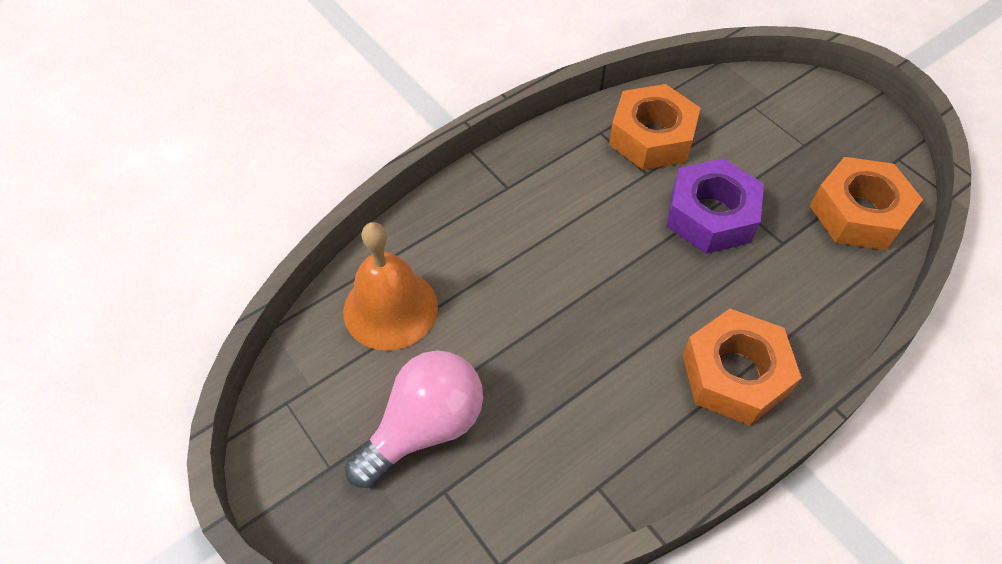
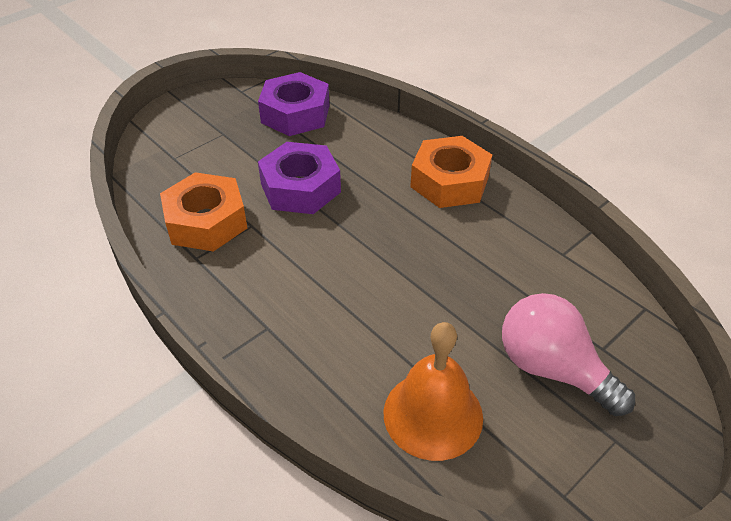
camera: 95 degrees left, 10 degrees down
orange nut [810,157,923,250] -> purple nut [258,72,330,136]

